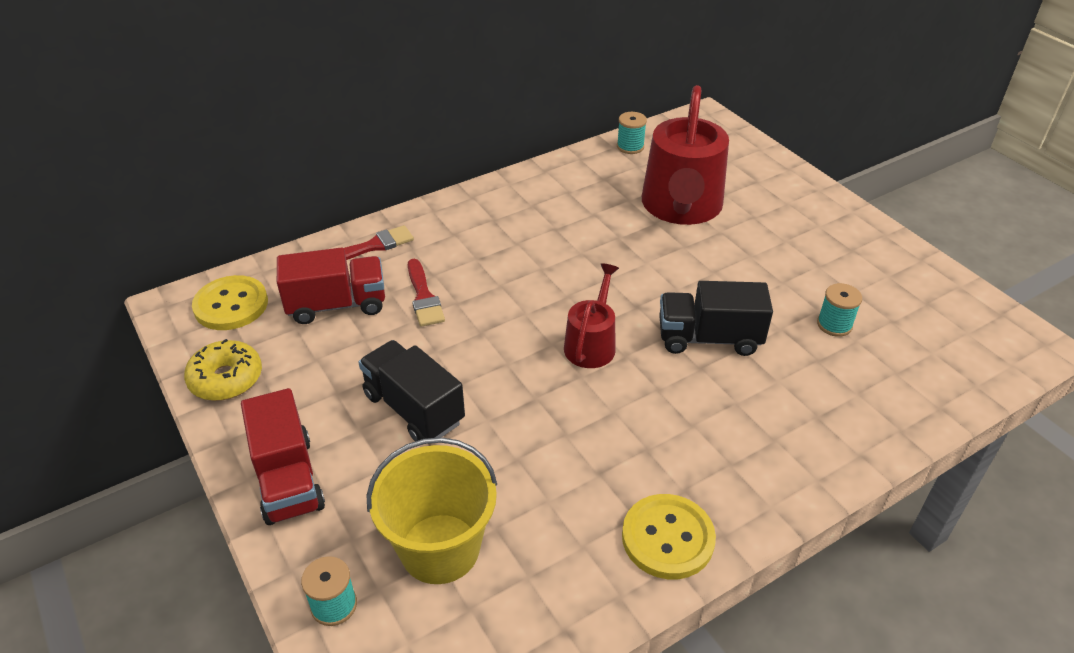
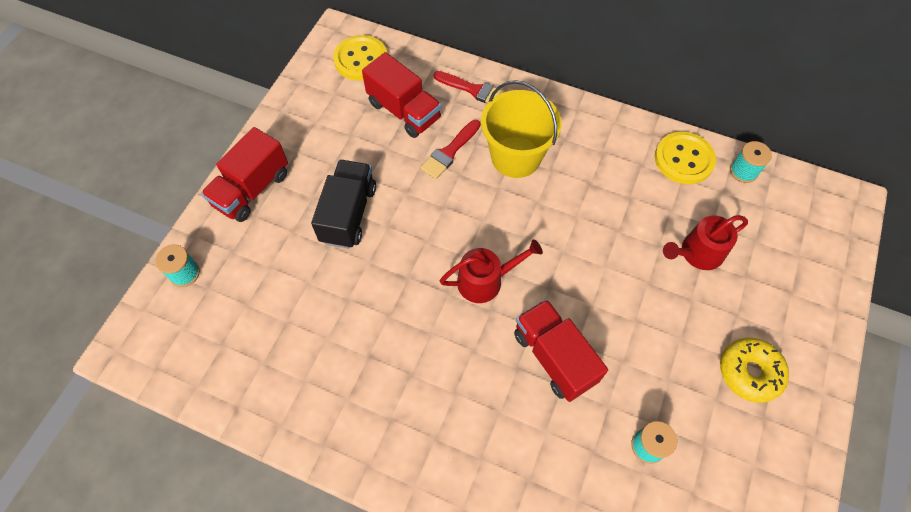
camera: 55 degrees right, 20 degrees up
yellow donut [184,339,262,401] -> yellow donut moved to [720,338,789,403]
yellow bucket [367,437,497,584] -> yellow bucket moved to [481,80,562,178]
yellow button [622,494,716,579] -> yellow button moved to [655,132,716,184]
red watering can [642,85,729,225] -> red watering can [663,215,748,270], size x0.53
black truck [659,281,773,356] -> red truck [514,299,608,402]

